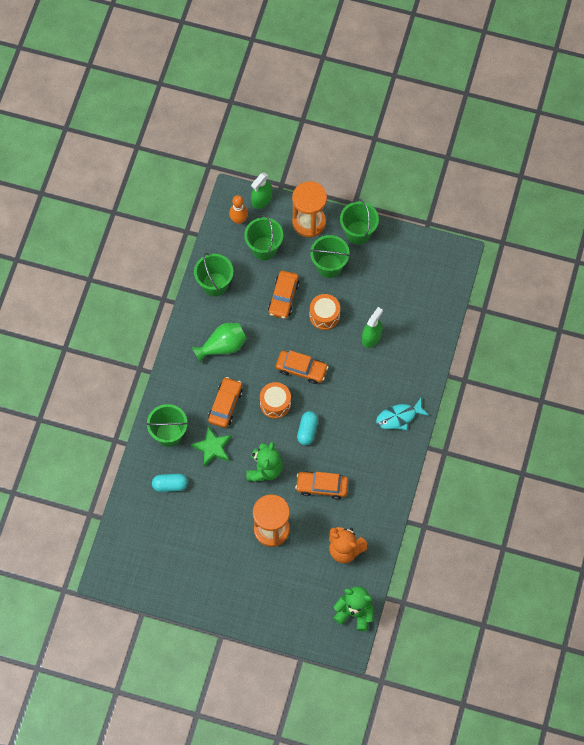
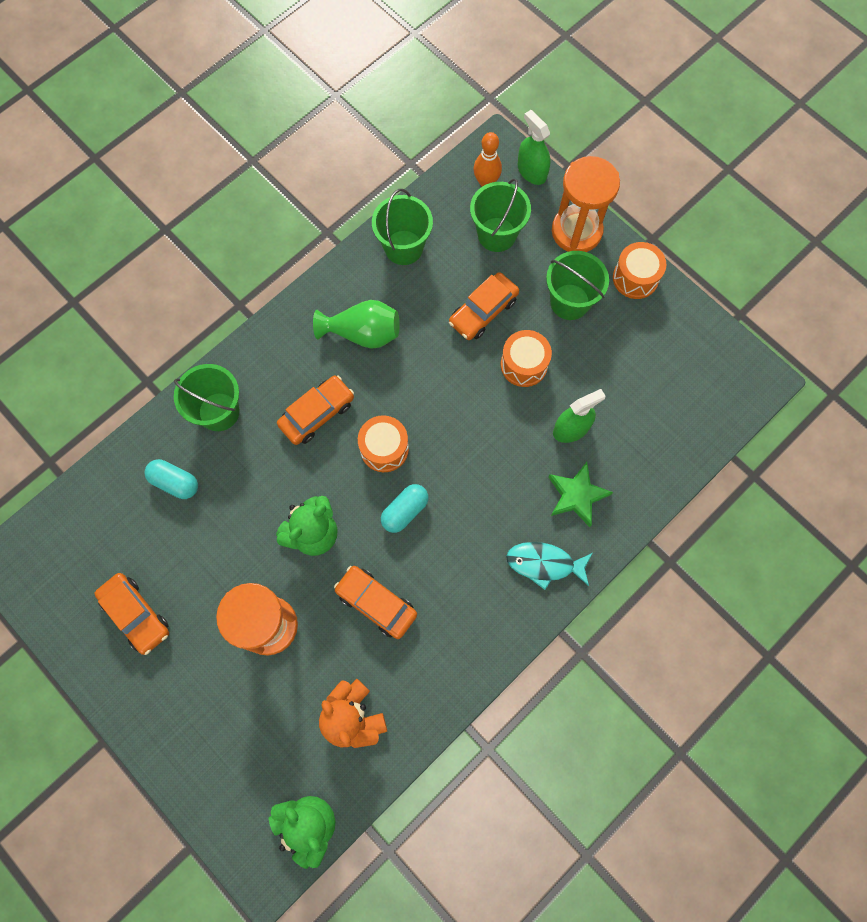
camera: 30 degrees right, 5 degrees up
green star [191,427,232,467] -> green star moved to [548,462,613,527]
green spray bottle [251,172,272,209] -> green spray bottle turned 75 degrees clockwise [518,110,551,185]
orange car [276,350,328,384] -> orange car moved to [94,573,169,655]
green bucket [340,199,379,244] -> orange drum [613,242,666,299]

